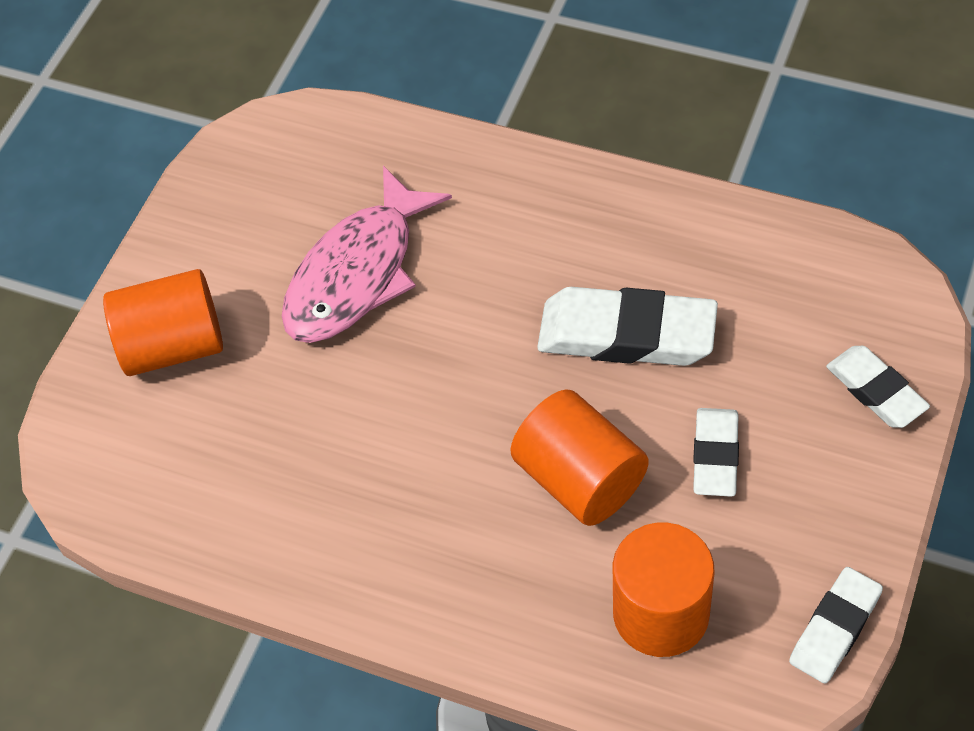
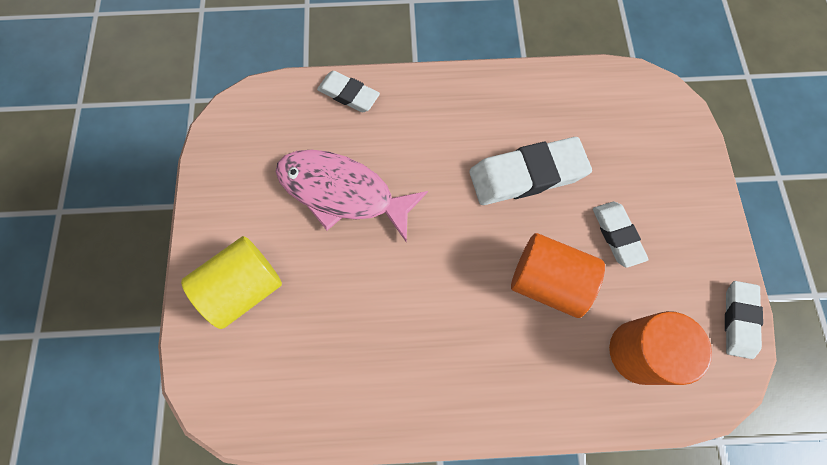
camera: 30 degrees left, 15 degrees up
orange cylinder [103,269,223,376] -> yellow cylinder [181,236,282,329]
pink fish [282,166,452,343] -> pink fish turned 105 degrees clockwise [276,150,428,243]
white eraser [826,346,930,428] -> white eraser moved to [317,71,380,112]

